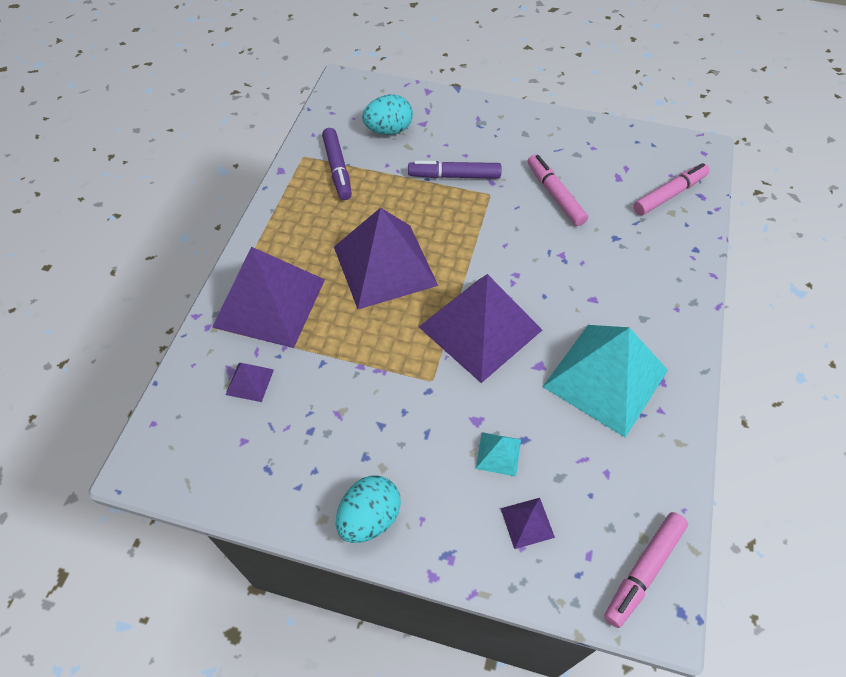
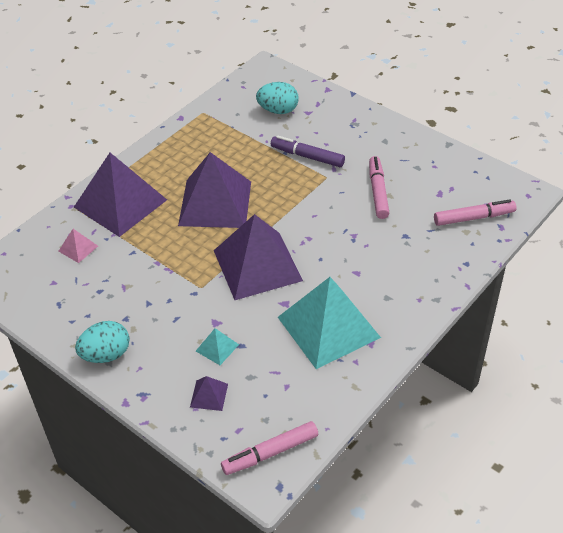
camera: 25 degrees right, 10 degrees down
purple pyramid [225,363,274,402] -> pink pyramid [59,229,98,263]
purple marker [322,128,352,200] -> none

